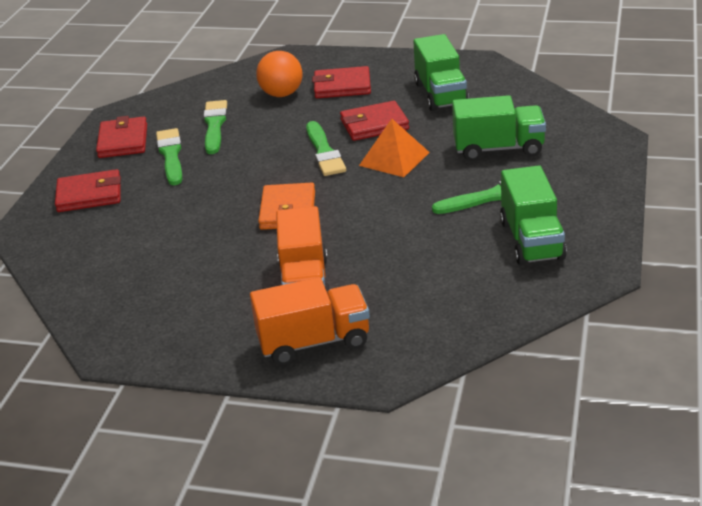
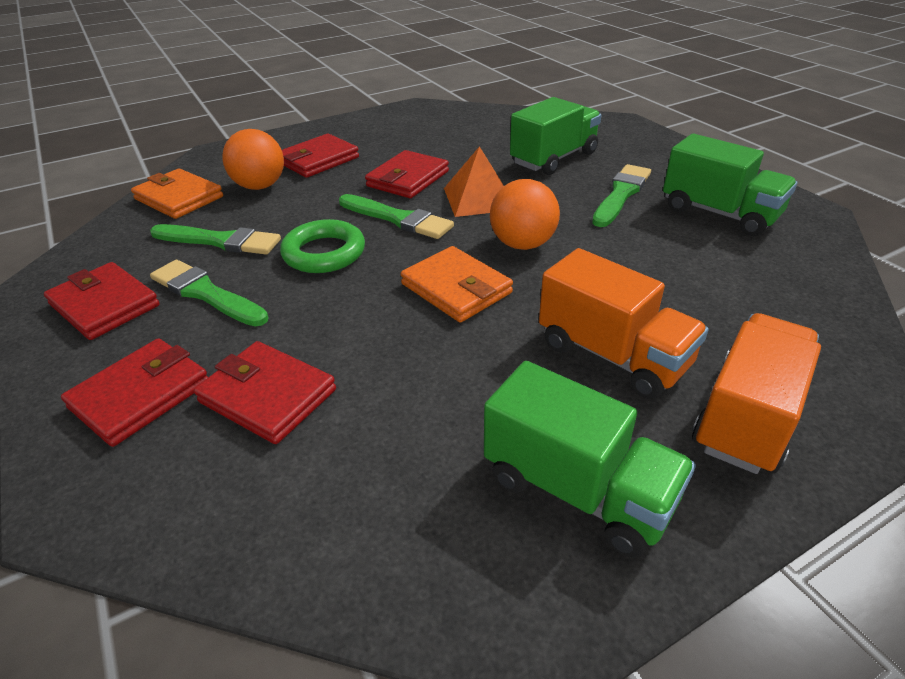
camera: 45 degrees left, 5 degrees up
green brush [203,100,227,154] -> green brush turned 150 degrees clockwise [150,224,281,255]
green truck [413,34,469,111] -> green truck moved to [484,361,696,558]
none -> orange wallet [131,168,223,219]
none -> red wallet [194,341,336,444]
none -> green ring [280,219,365,273]
none -> orange ball [490,179,560,250]

